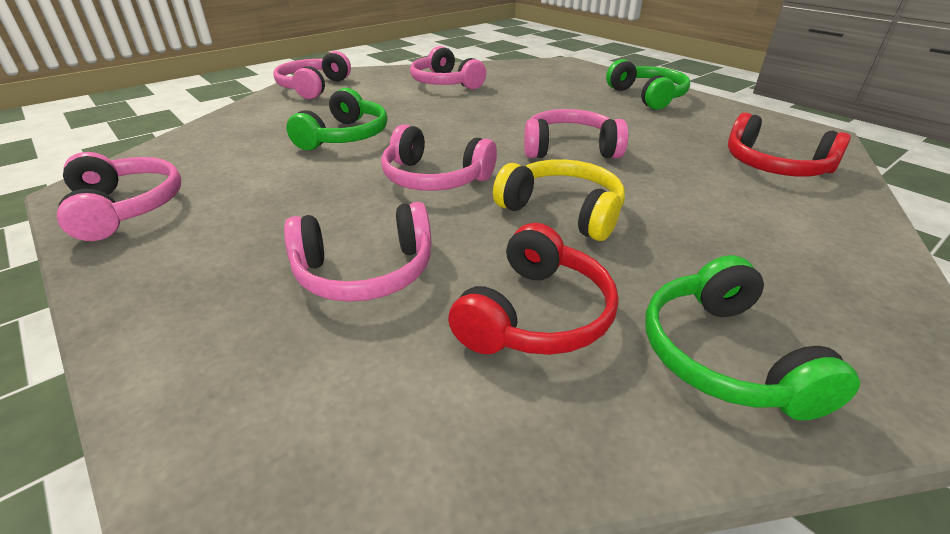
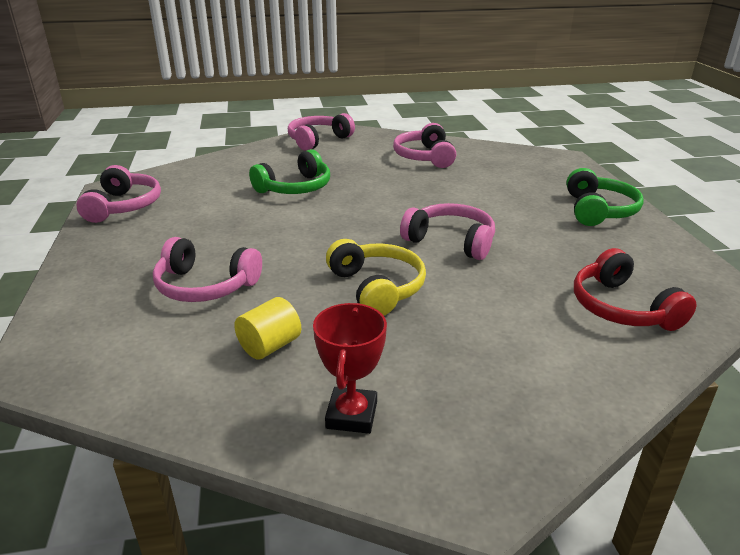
camera: 30 degrees right, 5 degrees down
pink headphones [381,124,497,191] -> none
red headphones [448,223,619,355] -> yellow cylinder [234,297,301,360]
green headphones [645,255,860,421] -> red trophy [313,303,387,434]

